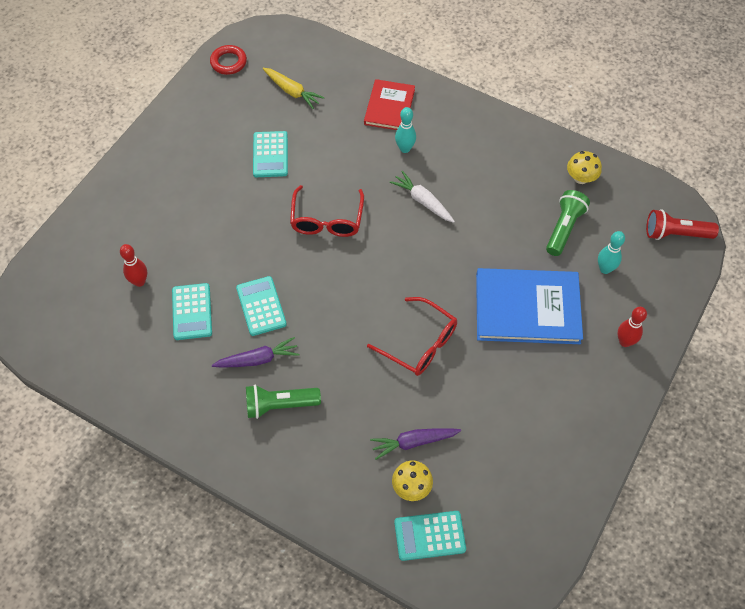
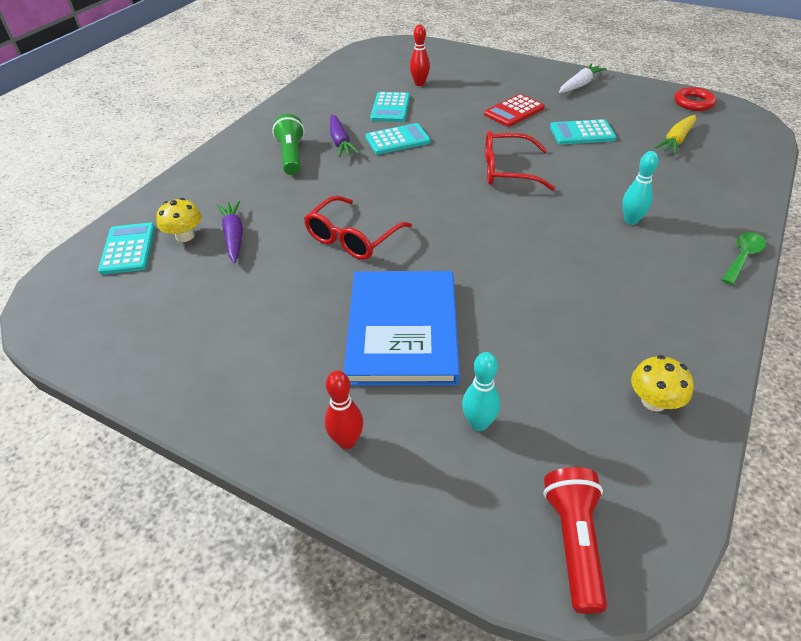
camera: 90 degrees right, 15 degrees down
turquoise calculator [172,283,212,340] -> turquoise calculator turned 75 degrees counterclockwise [370,92,410,122]
red book [364,79,415,130] -> none
white carrot [390,171,455,223] -> white carrot moved to [559,64,607,93]
green flashlight [546,190,590,256] -> none
none -> red calculator [484,94,545,127]
none -> green spoon [721,232,766,285]

